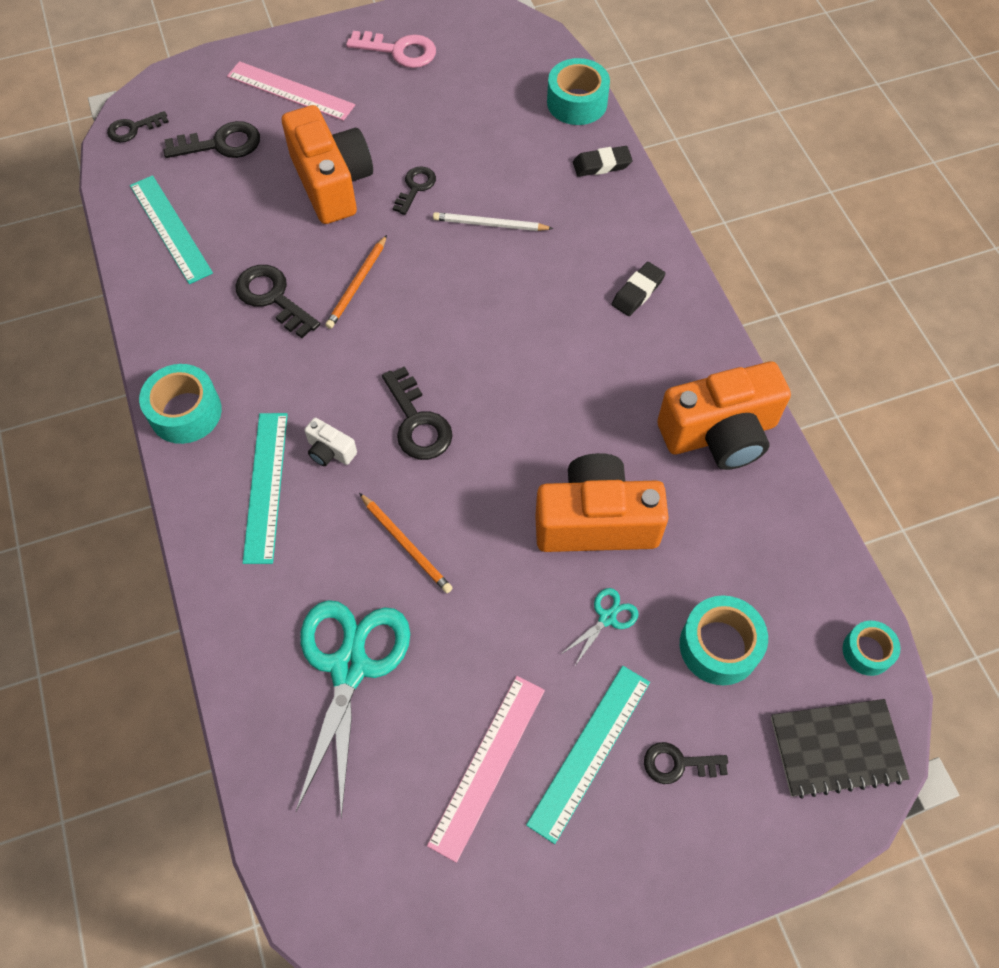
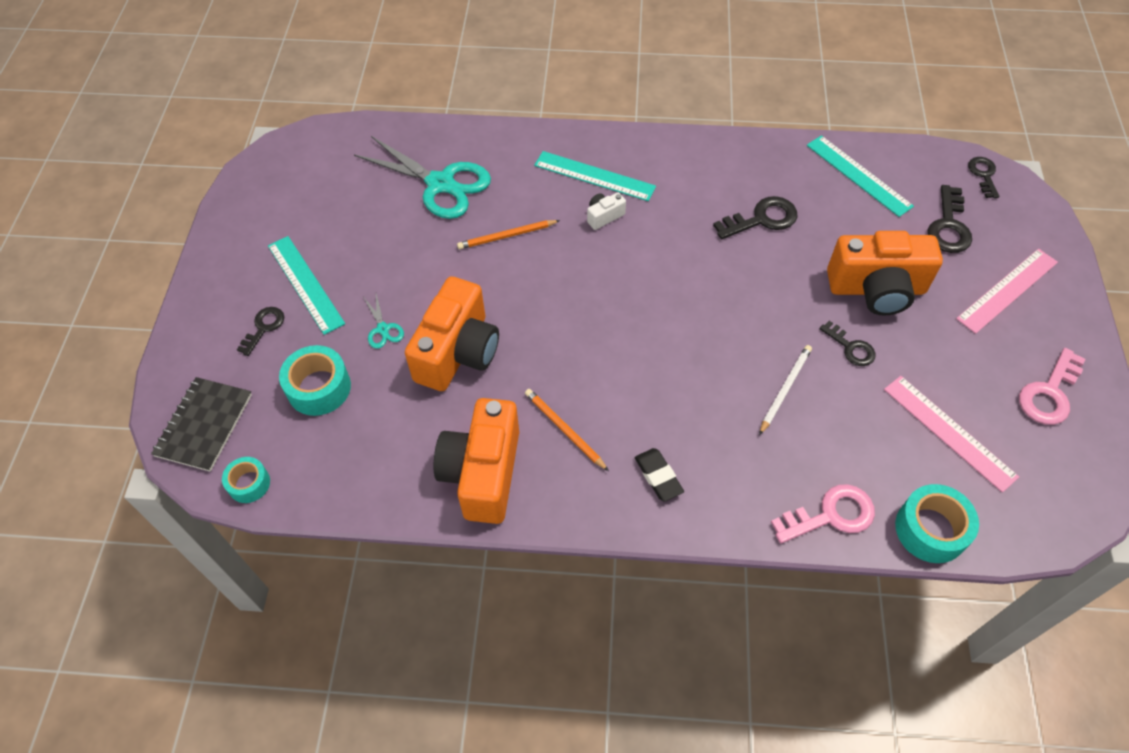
camera: 115 degrees right, 5 degrees down
turquoise ruler [130,175,213,284] -> turquoise ruler turned 60 degrees clockwise [807,135,914,217]
turquoise tape [139,364,222,444] -> none
orange pencil [325,235,387,329] -> orange pencil moved to [525,389,609,471]
black key [382,366,453,460] -> none
pink ruler [427,676,545,863] -> pink ruler moved to [884,376,1019,493]
black eraser [573,146,632,177] -> pink key [771,484,875,544]

